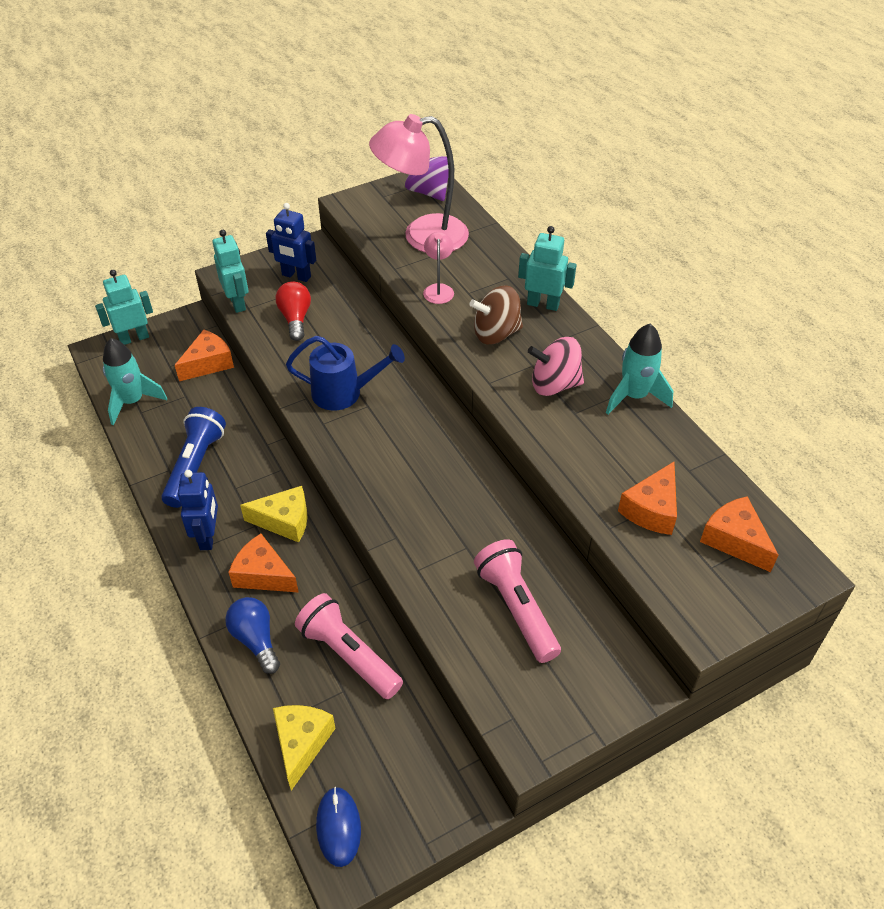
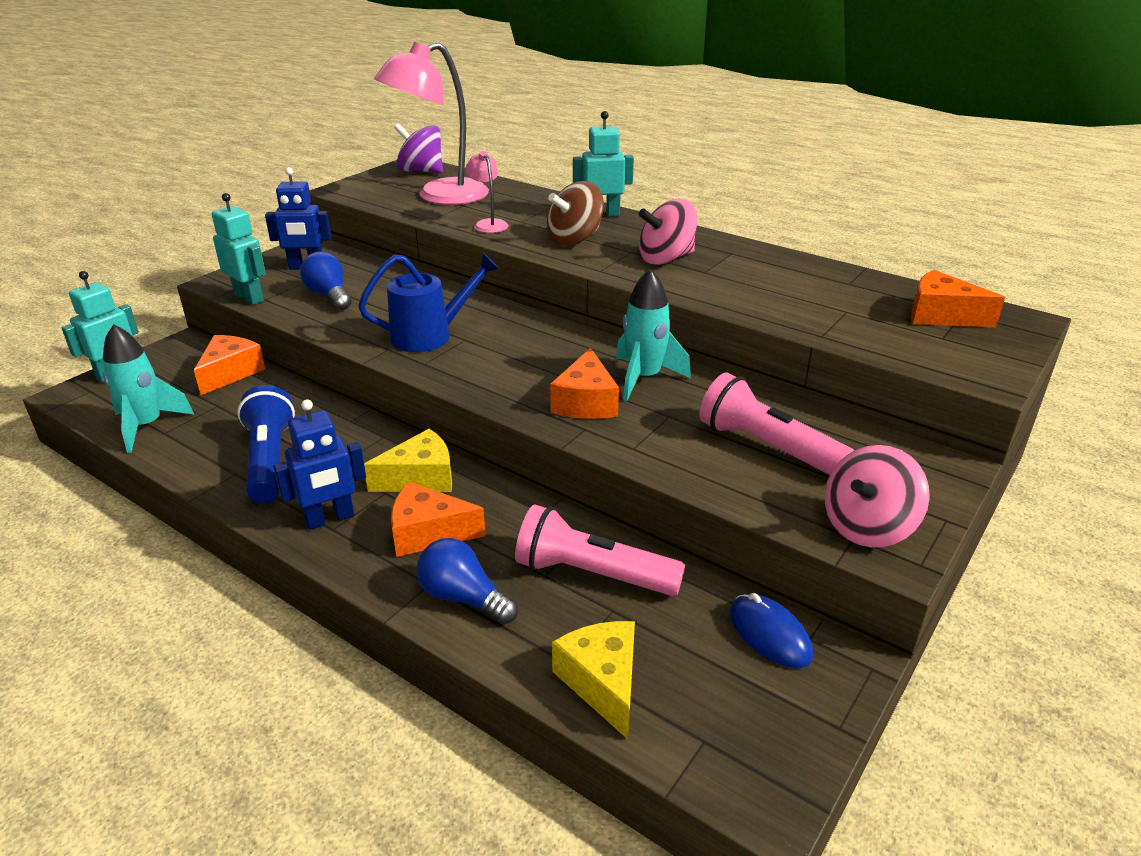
camera: 25 degrees left, 15 degrees down
blue robot [178,470,218,550] -> blue robot turned 90 degrees clockwise [273,399,366,530]
red light bulb [276,281,311,341] -> blue light bulb [300,251,352,310]
blue mouse [316,787,361,867] -> blue mouse moved to [730,593,813,668]
turquoise rocket [606,324,673,414] -> turquoise rocket moved to [616,269,691,401]
orange cheese [618,462,677,535] -> orange cheese moved to [550,348,619,419]
none -> pink spinning top [825,445,930,547]

